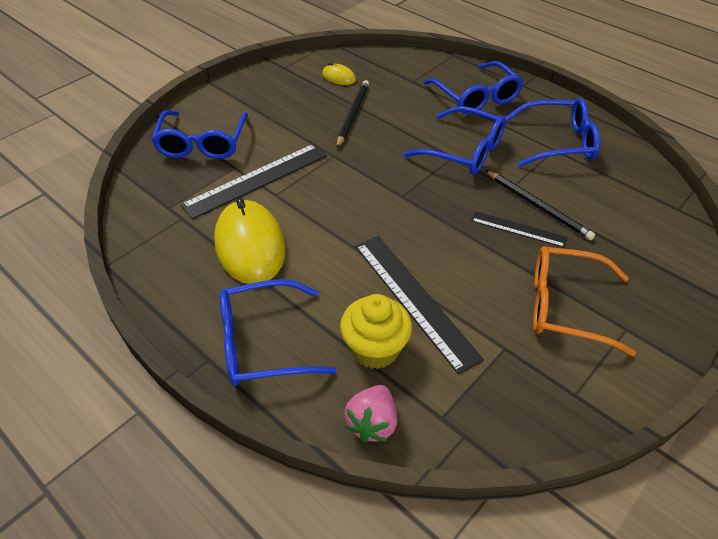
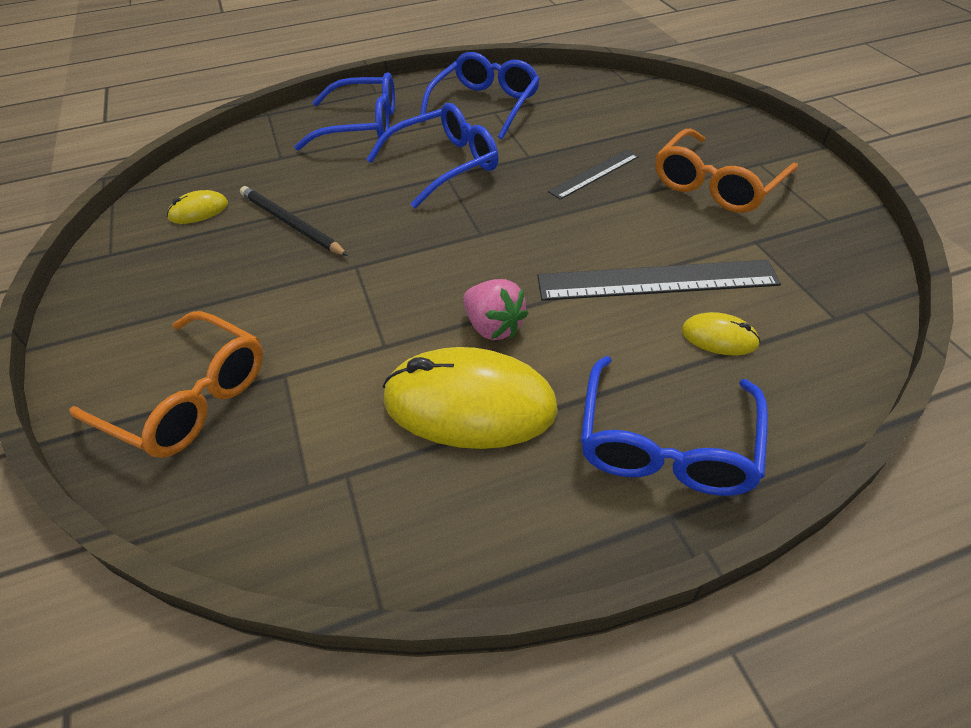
camera: 60 degrees left, 0 degrees up
blue glasses [151,110,248,159] -> orange glasses [69,311,263,458]
black ruler [180,144,327,219] -> none
yellow cupcake [340,294,412,369] -> yellow mouse [682,312,761,356]
pink strawberry [344,385,397,443] -> pink strawberry moved to [463,279,528,340]
black pencil [485,170,595,240] -> none

